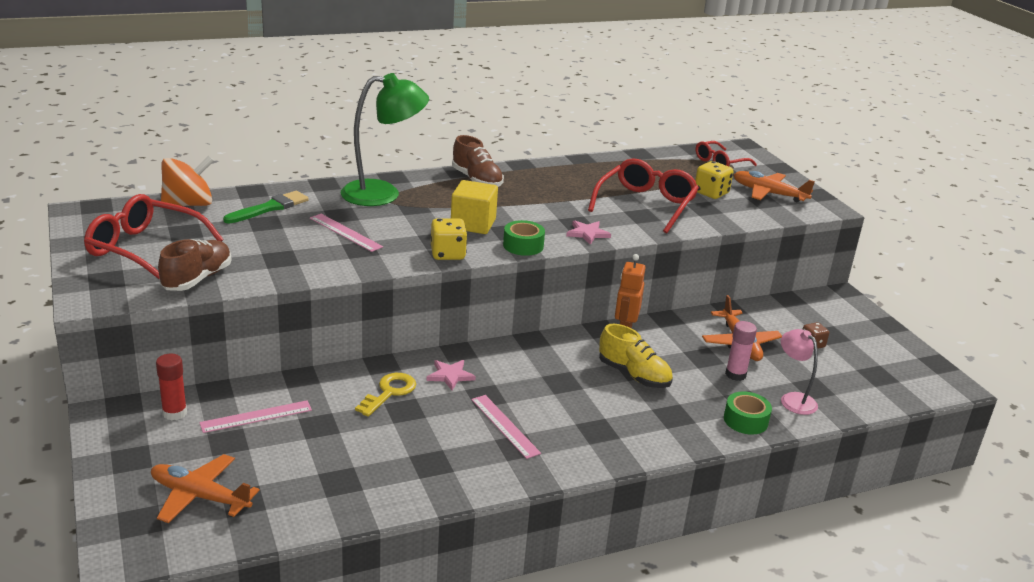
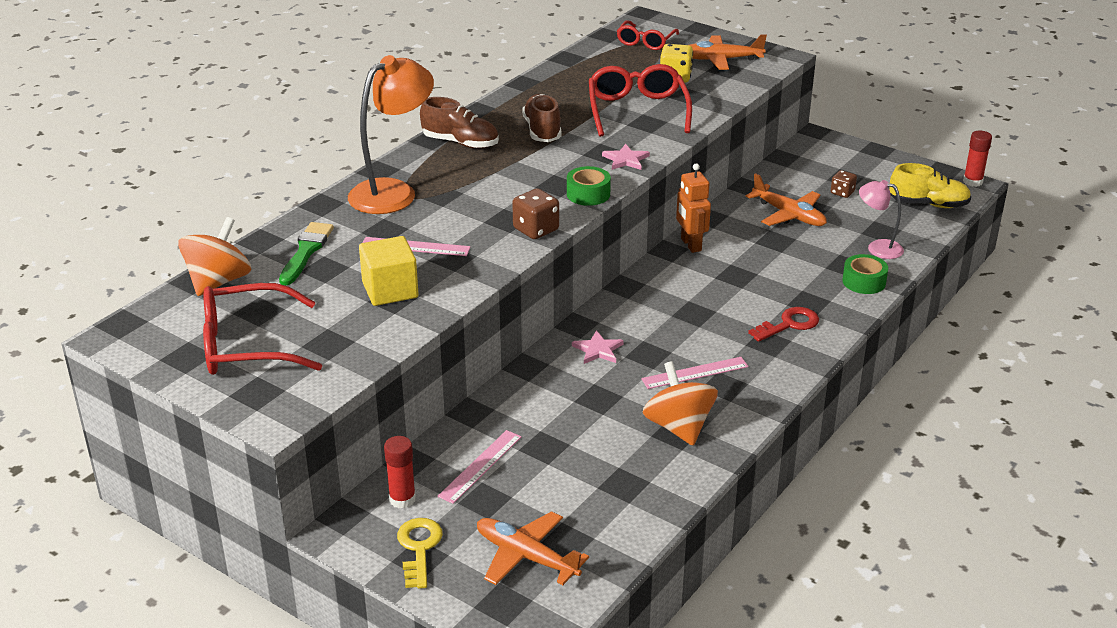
camera: 30 degrees left, 5 degrees up
orange plane [151,454,260,523] -> orange plane turned 45 degrees clockwise [477,511,589,585]
brown shoe [158,239,232,291] -> brown shoe moved to [522,94,562,142]
green lamp [340,73,429,206] -> orange lamp [348,55,434,214]
yellow key [355,373,416,417] -> yellow key moved to [397,518,443,589]
yellow dice [431,218,467,260] -> brown dice [512,188,559,239]
yellow cube [451,180,498,234] -> yellow cube moved to [359,236,419,306]
pink ruler [471,395,541,459] -> pink ruler turned 45 degrees counterclockwise [641,357,749,389]
yellow shoe [599,324,673,388] -> yellow shoe moved to [889,163,971,208]
pink glue stick [725,321,757,381] -> none
none -> orange spinning top [643,361,718,446]
none -> red key [748,307,819,342]
none -> red glue stick [963,131,992,187]

